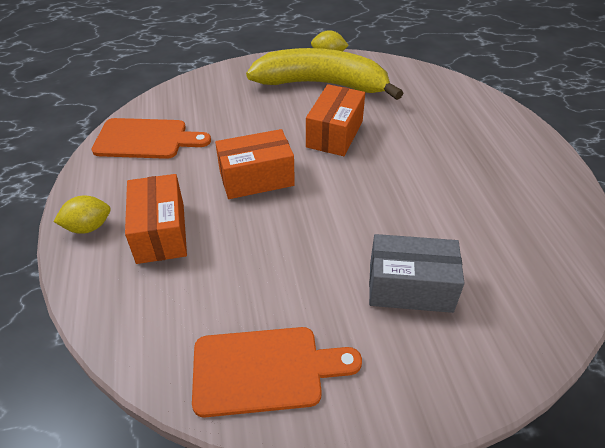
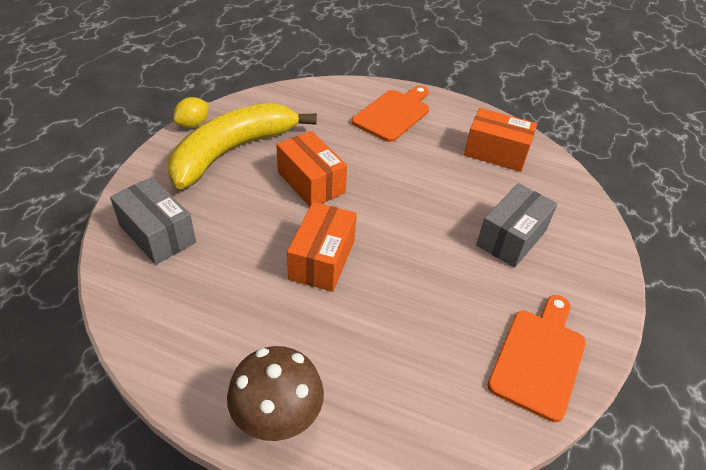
camera: 60 degrees left, 0 degrees up
yellow lemon [53,196,111,234] -> brown mushroom [227,346,324,441]
orange cutting board [91,118,211,159] -> orange cutting board moved to [352,86,429,142]
orange box [125,174,187,264] -> orange box moved to [464,108,537,172]
none -> grey box [110,177,196,265]

